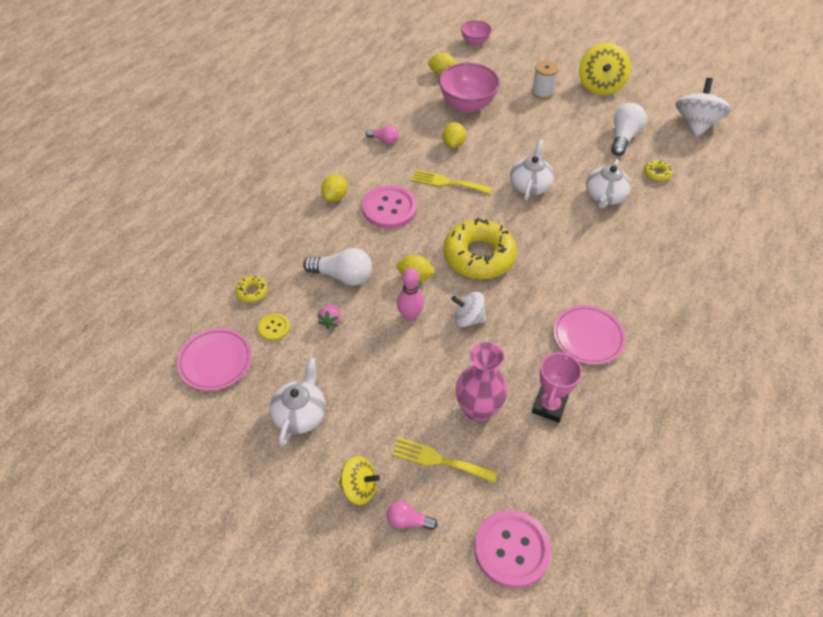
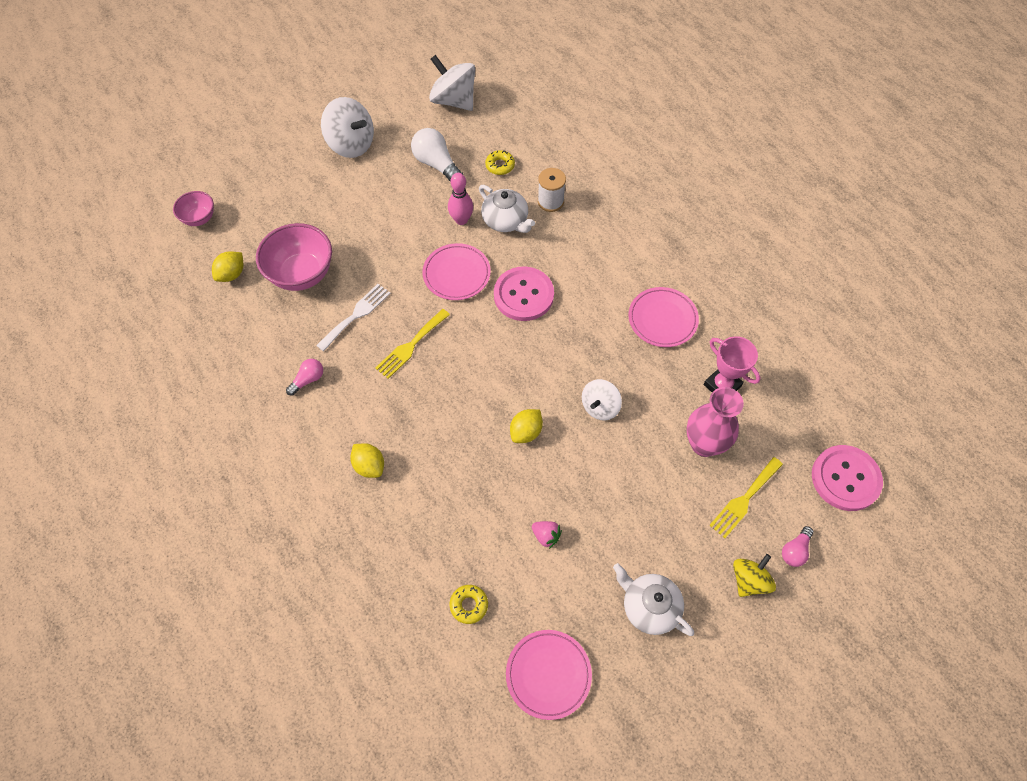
camera: 65 degrees left, 10 degrees up
yellow button [258,313,290,341] -> none
white light bulb [303,248,372,285] -> none
pink button [362,185,417,229] -> pink button moved to [494,266,554,321]
pink bowling pin [397,268,424,321] -> pink bowling pin moved to [448,173,473,225]
yellow lemon [442,122,466,148] -> white fork [316,284,391,351]
yellow donut [443,218,517,279] -> none
white teapot [510,139,554,201] -> pink plate [422,243,491,300]
white spool [531,61,559,99] -> white spool moved to [538,168,566,212]
yellow spinning top [579,43,631,95] -> white spinning top [321,97,374,158]

